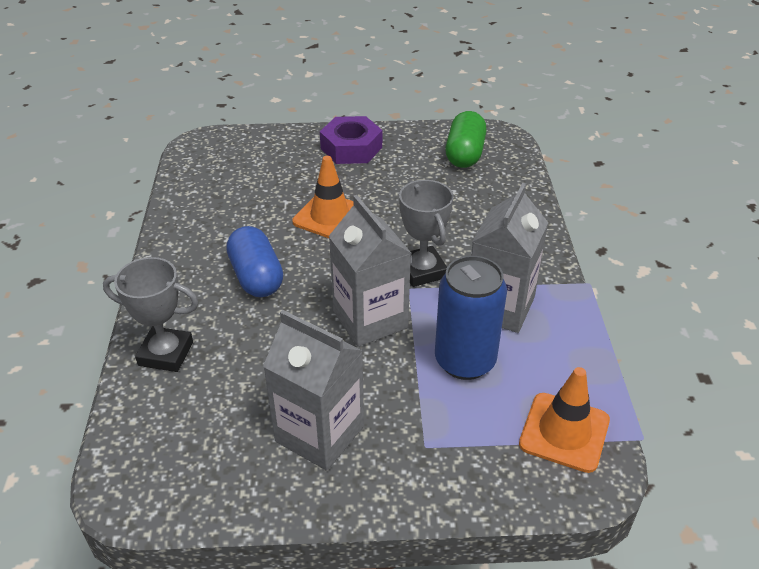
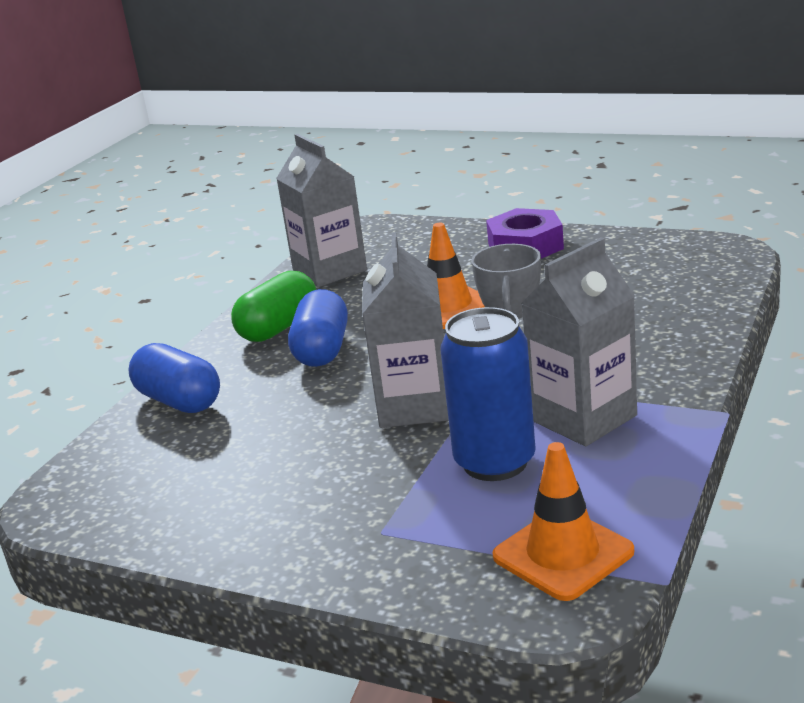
camera: 30 degrees right, 15 degrees down
grey trophy [103,257,199,372] -> blue capsule [128,343,220,413]
grey carton [263,310,364,471] -> grey carton moved to [276,134,367,287]
green capsule [445,111,486,168] -> green capsule moved to [231,271,316,342]

